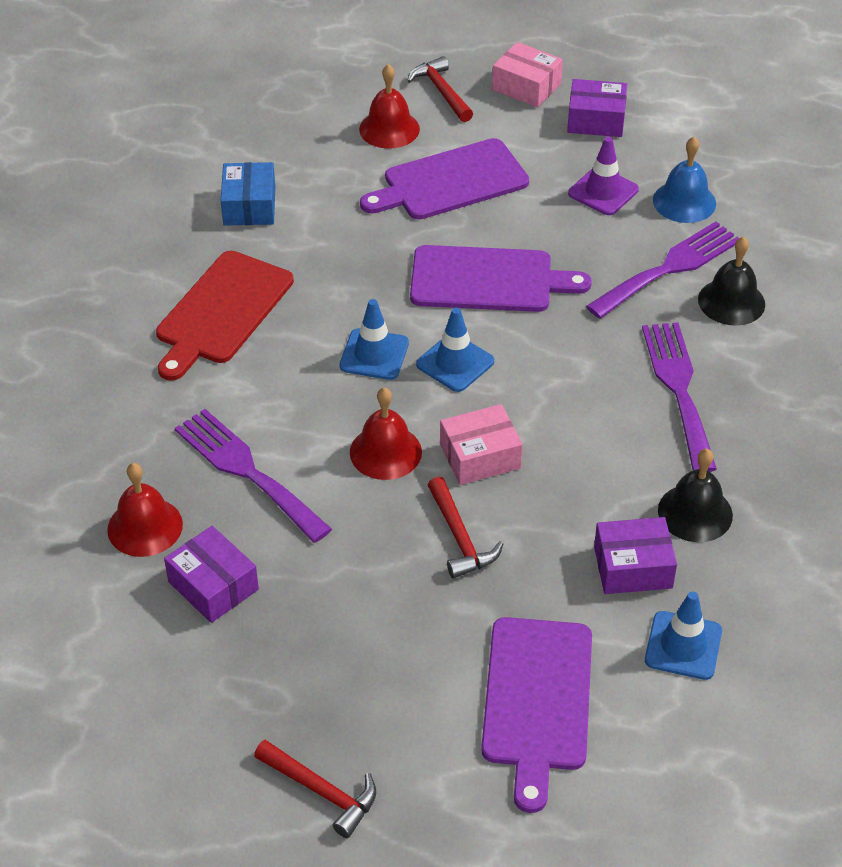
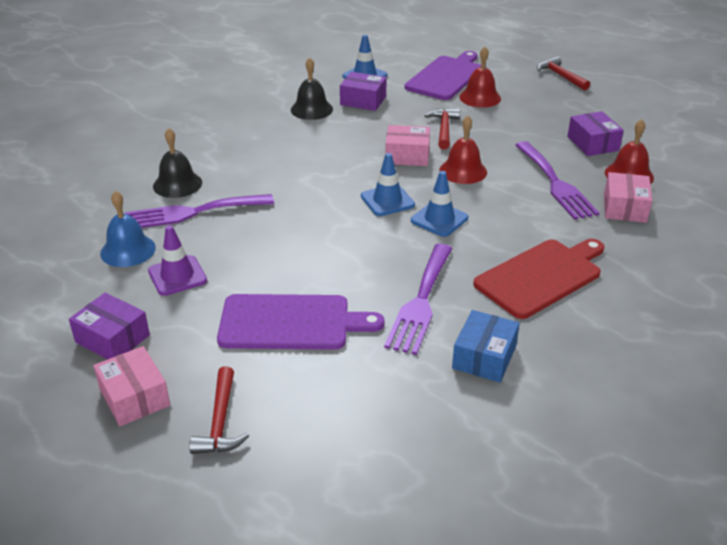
camera: 155 degrees left, 10 degrees down
red bell [359,64,420,149] -> red bell moved to [459,47,501,108]
purple cutting board [410,245,592,312] -> none
purple fork [642,322,717,472] -> purple fork moved to [384,244,453,355]
none -> pink box [604,172,652,223]

